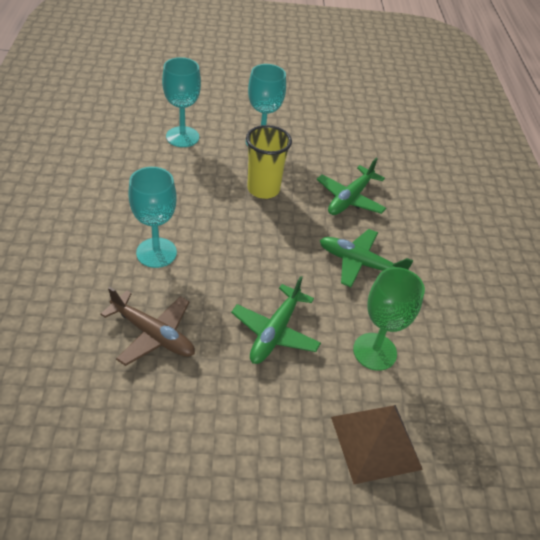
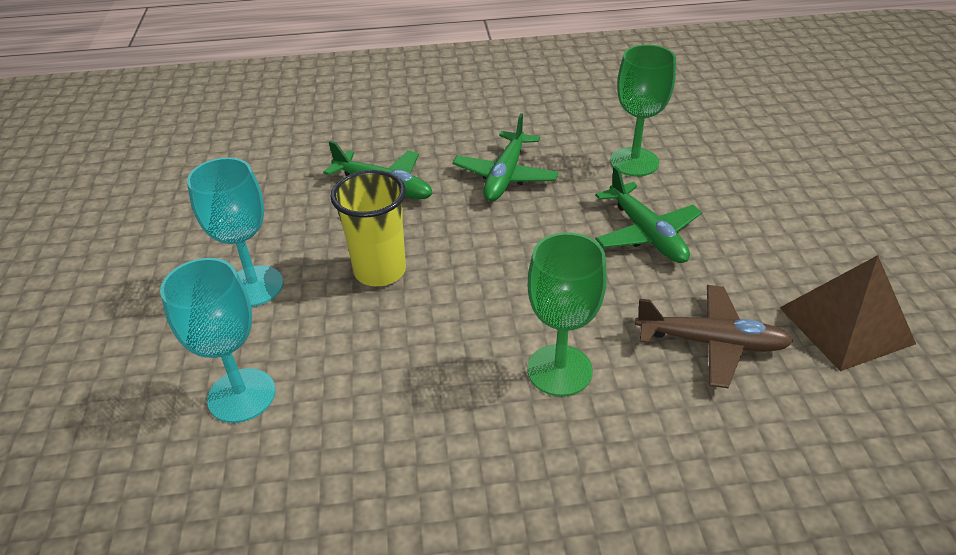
camera: 90 degrees left, 5 degrees down
brown plane [100,287,195,366] -> brown plane turned 75 degrees clockwise [635,285,793,388]
turquoise goblet [128,167,177,268] -> green goblet [527,232,607,396]
green plane [231,276,321,364] -> green plane turned 45 degrees clockwise [595,166,702,263]
brown pyramid [331,405,423,484] -> brown pyramid moved to [780,255,916,371]

